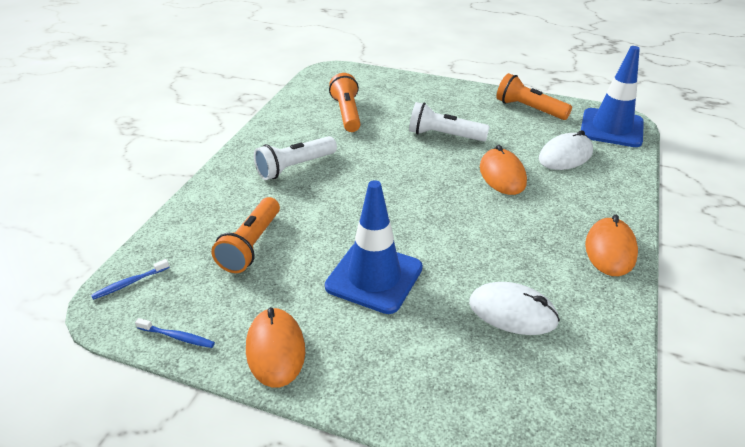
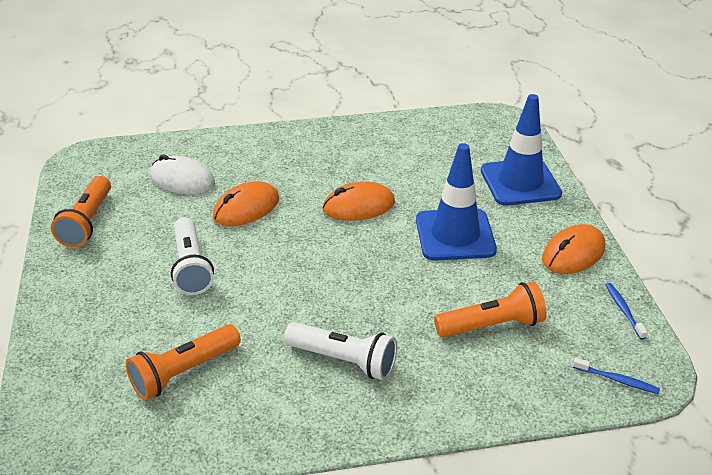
camera: 120 degrees left, 0 degrees up
white mouse [469,282,560,335] -> none
blue traffic cone [581,46,644,147] -> blue traffic cone moved to [481,94,562,206]
orange mouse [585,215,638,276] -> orange mouse moved to [323,182,395,221]

